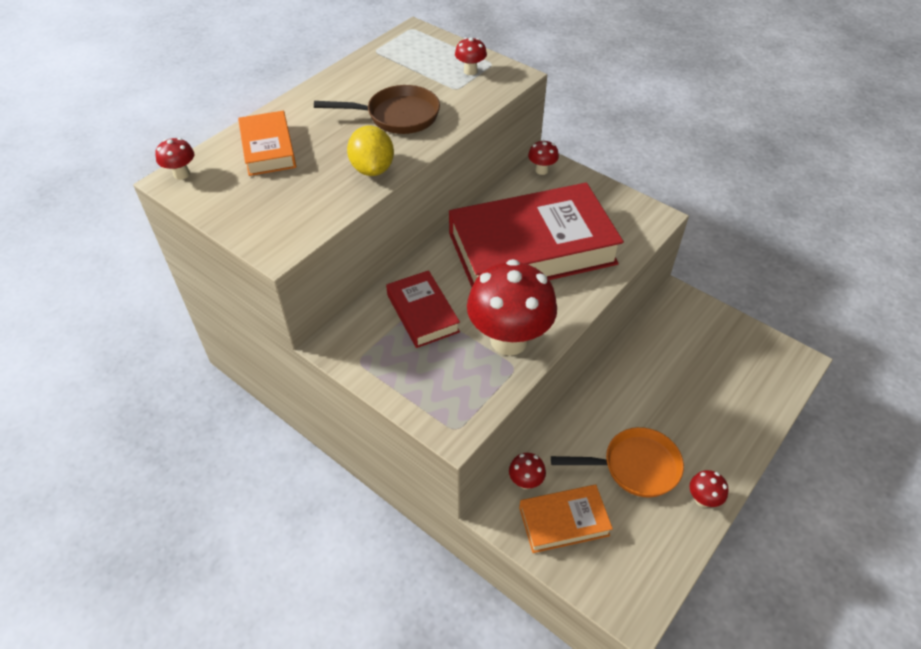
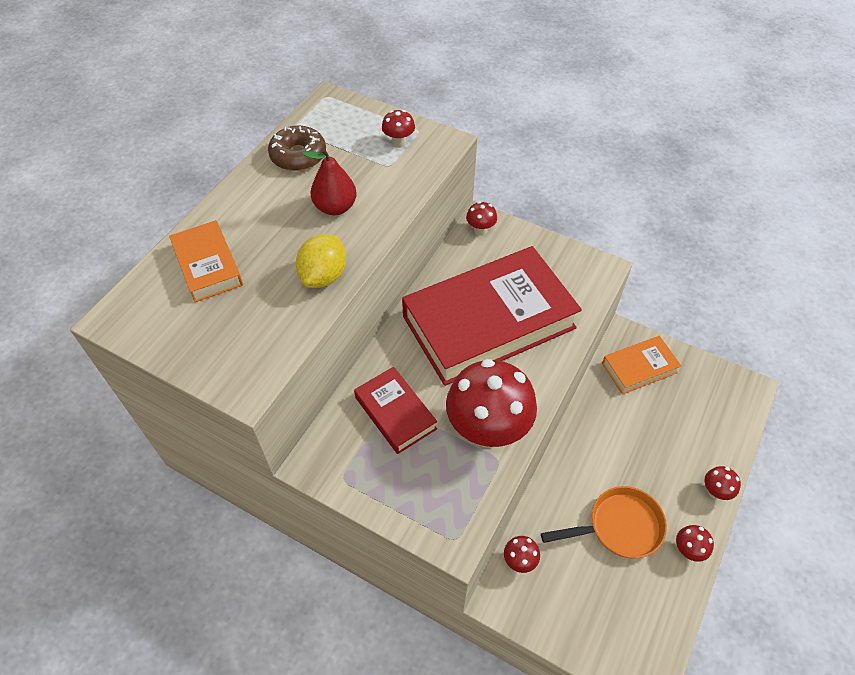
camera: 10 degrees left, 5 degrees up
red mushroom [155,138,194,180] -> red mushroom moved to [705,466,741,500]
brown pan [314,85,440,134] -> red pear [302,148,357,215]
yellow lemon [347,126,394,176] -> yellow lemon turned 45 degrees clockwise [296,234,346,288]
orange book [519,485,613,553] -> orange book moved to [602,336,681,395]
none -> brown donut [268,125,326,171]

